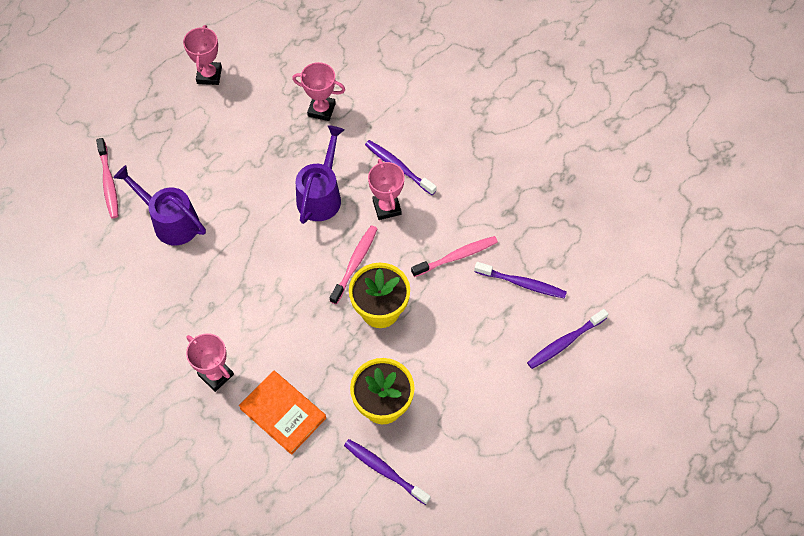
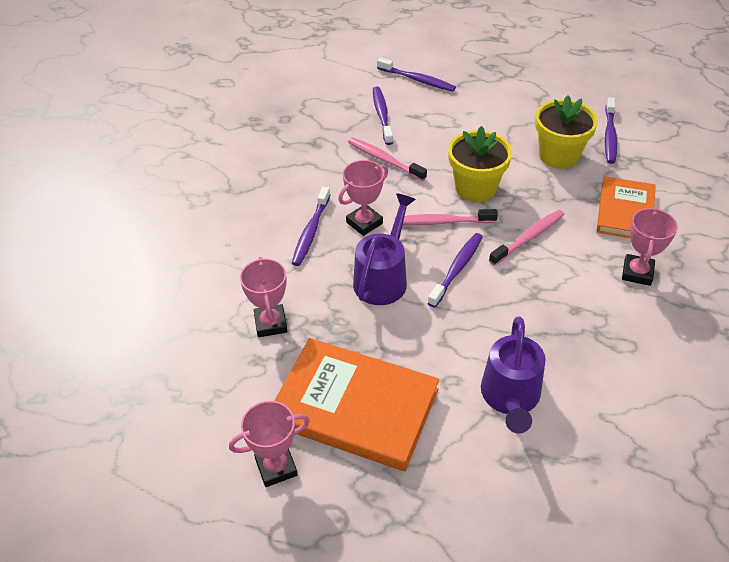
camera: 115 degrees left, 15 degrees down
pink toothbrush [96,138,118,219] -> pink toothbrush moved to [489,210,565,266]
purple watering can [296,125,344,224] -> purple watering can turned 120 degrees clockwise [353,193,416,305]
none -> orange book [274,338,439,471]
none -> purple toothbrush [428,233,483,307]

